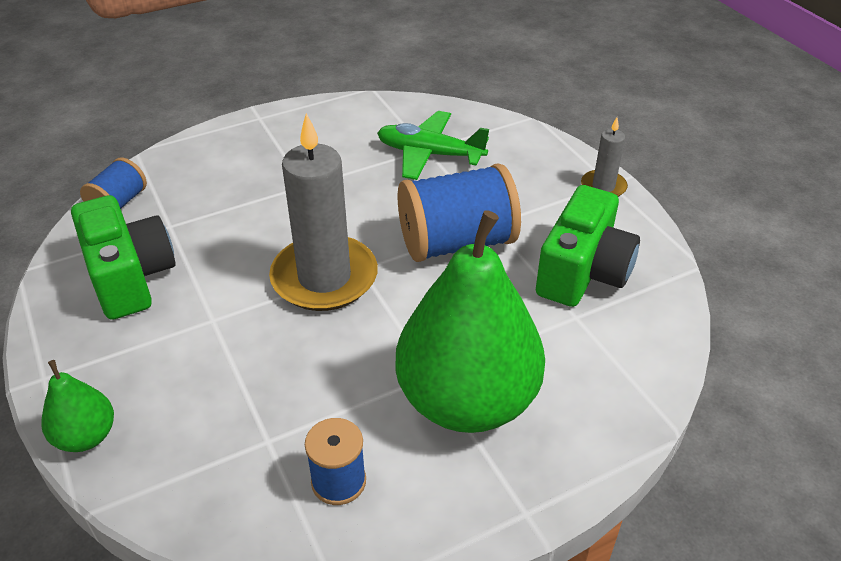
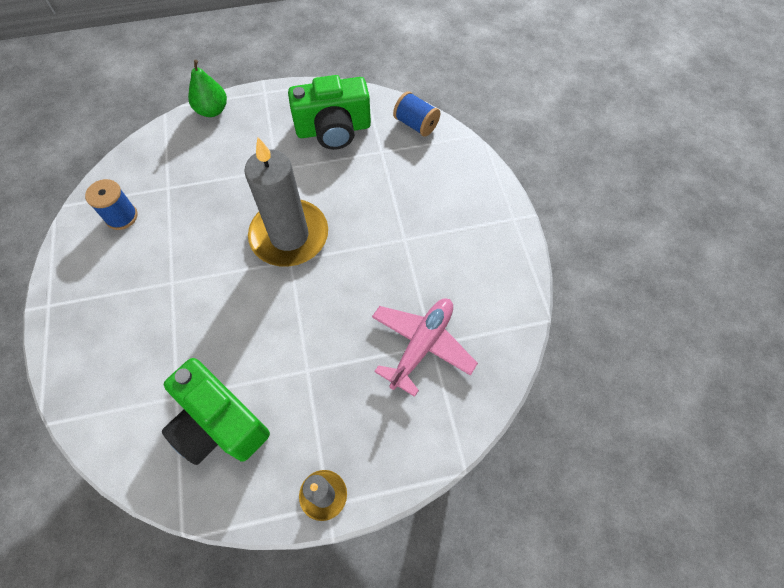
camera: 105 degrees right, 20 degrees up
green plane [377,111,489,180] -> pink plane [372,298,478,397]
green pear [395,210,545,433] -> none
blue spool [398,163,521,262] -> none

